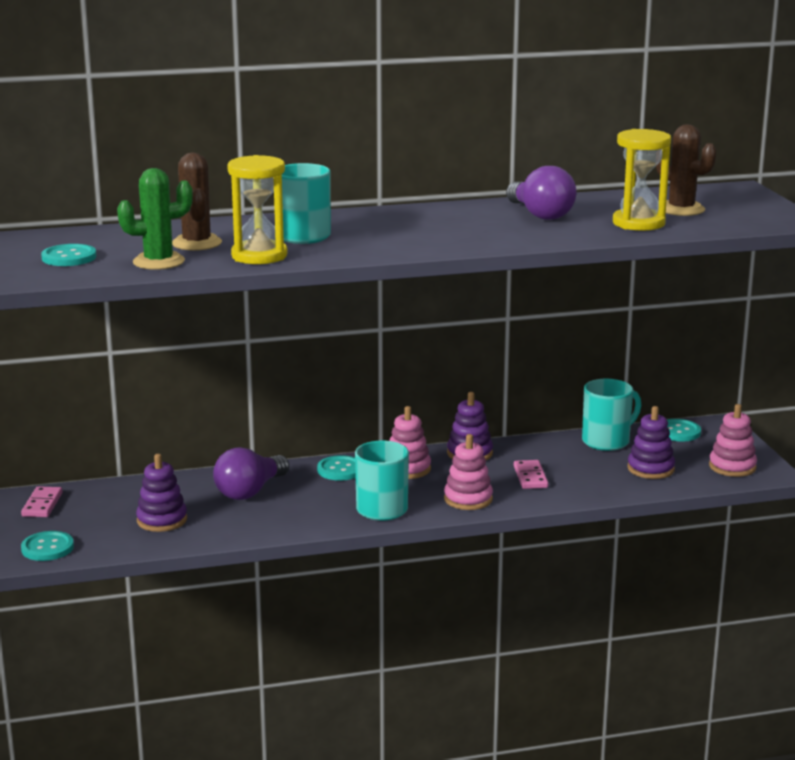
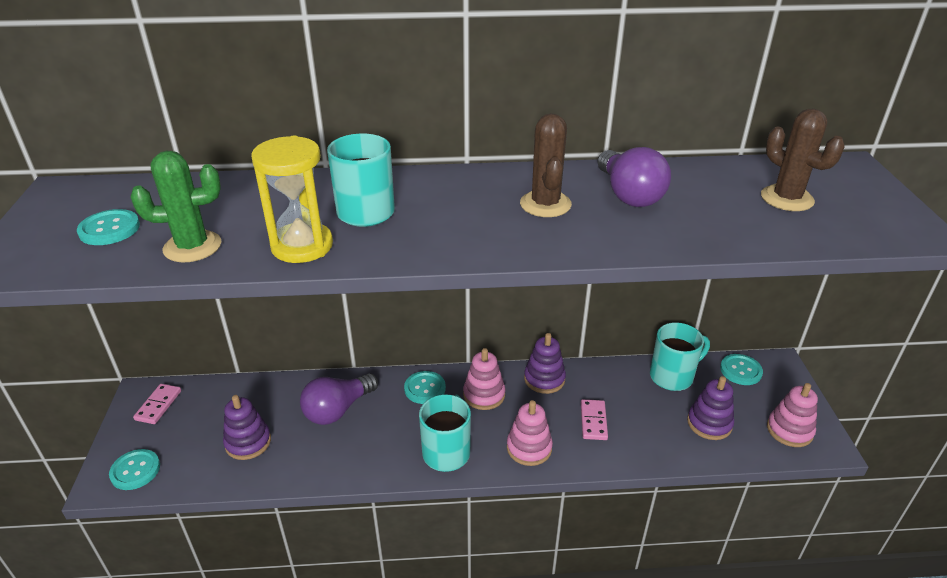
camera: 10 degrees right, 15 degrees up
brown cactus [172,153,222,251] -> brown cactus moved to [520,113,572,217]
yellow hourglass [613,129,671,231] -> none

